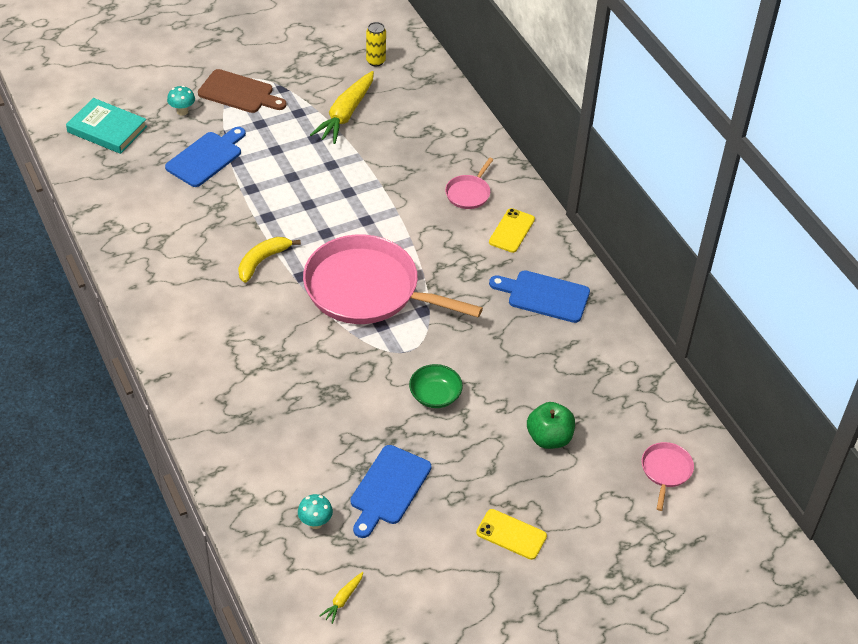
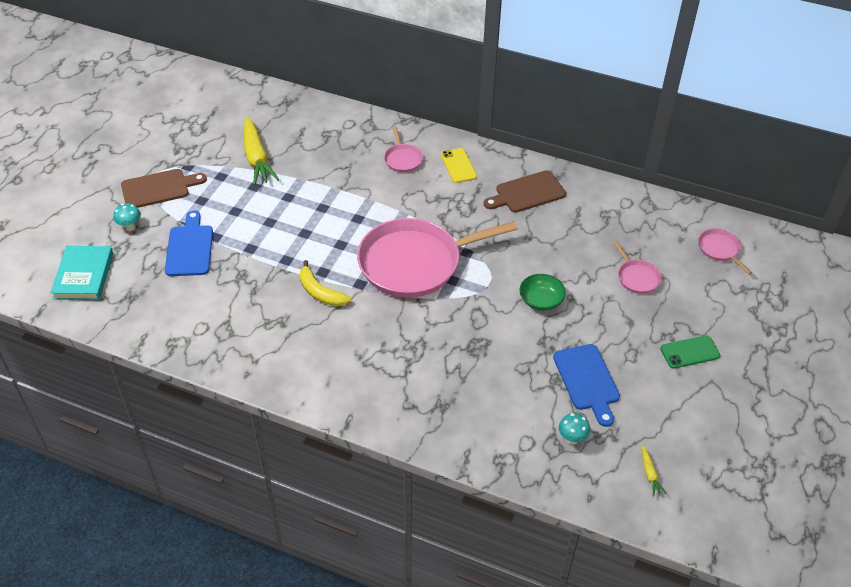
camera: 40 degrees left, 0 degrees up
turquoise book [66,98,147,154] -> turquoise book turned 75 degrees counterclockwise [51,246,113,300]
yellow banana [238,237,301,283] -> yellow banana turned 45 degrees counterclockwise [300,260,351,306]
yellow can [366,22,386,66] -> none
yellow phone [476,509,547,560] -> green phone [660,335,720,369]
blue cutting board [489,270,590,323] -> brown cutting board [483,170,566,213]
green apple [527,402,575,449] -> pink pan [613,241,662,294]

